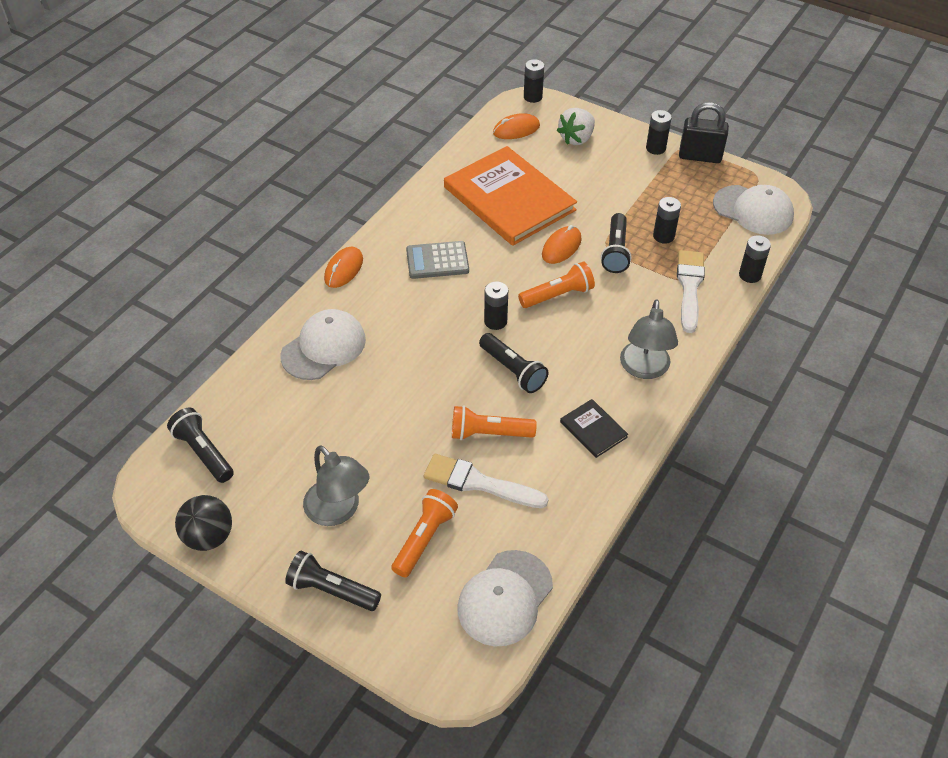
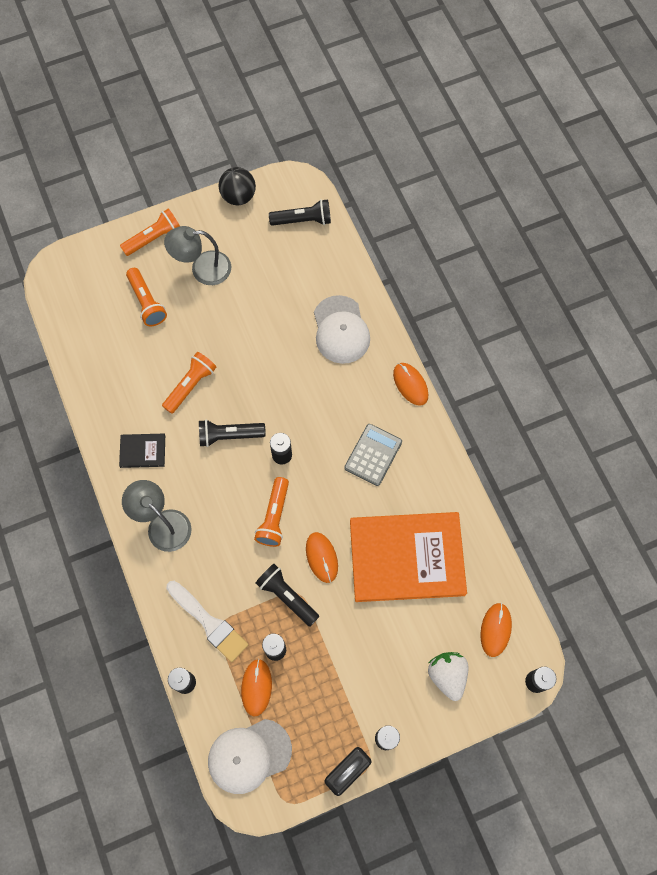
camera: 125 degrees right, 20 degrees up
black flashlight [285,551,381,611] -> orange flashlight [120,208,180,256]
white brush [424,454,548,508] -> none
white cap [457,550,553,646] -> none
none -> orange mouse [241,659,272,717]

